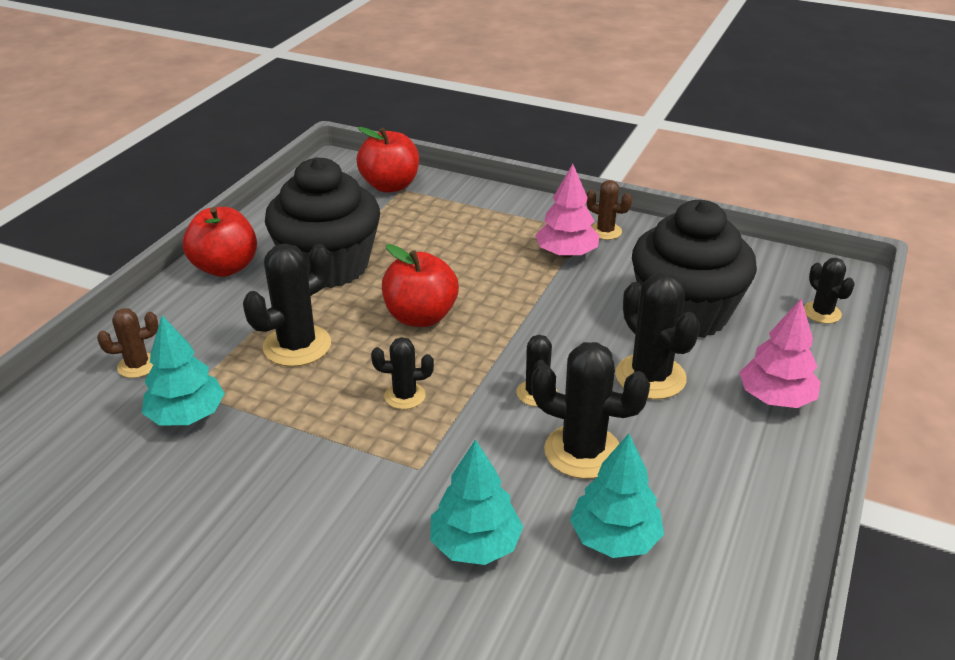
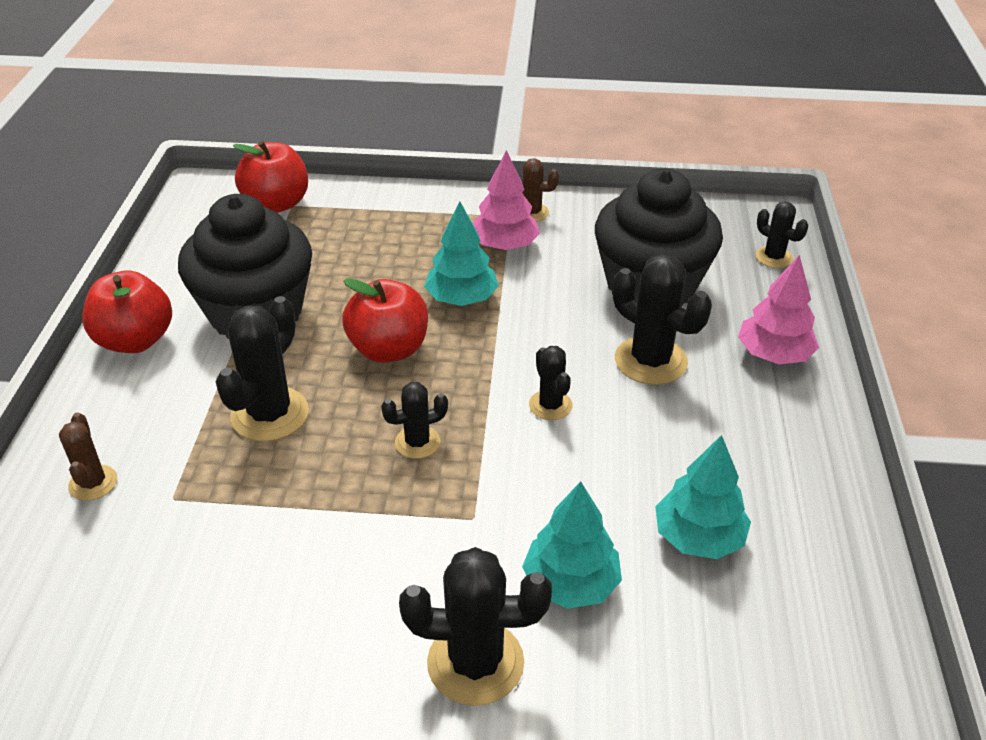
camera: 20 degrees left, 5 degrees up
brown cactus [97,308,158,378] -> brown cactus turned 60 degrees counterclockwise [59,412,117,501]
turquoise tree [142,315,225,426] -> turquoise tree moved to [424,201,499,306]
black cactus [531,342,650,479] -> black cactus moved to [399,547,552,706]

